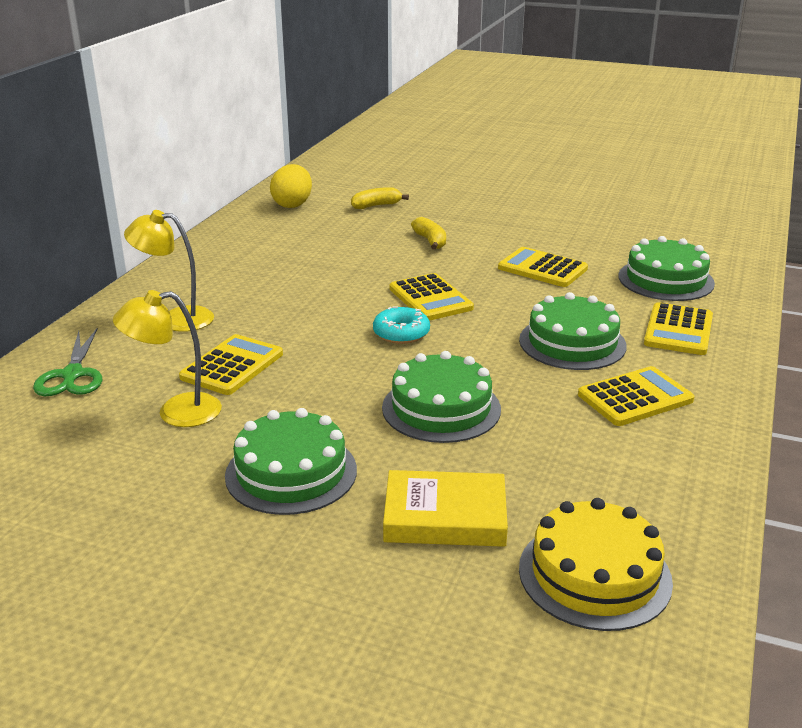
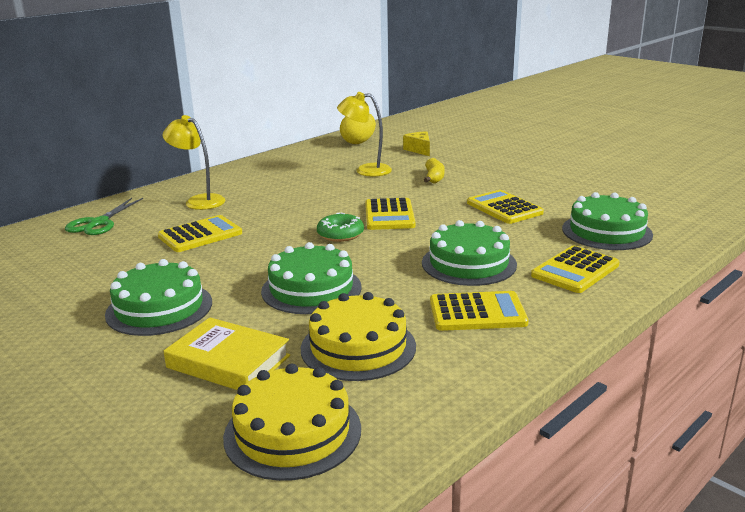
camera: 25 degrees right, 5 degrees down
yellow lamp [113,290,222,427] -> yellow lamp moved to [337,92,392,176]
yellow banana [351,187,409,209] -> yellow cheese [403,131,430,156]
turquoise donut [373,306,430,344] -> green donut [317,213,364,242]
none -> yellow cake [301,292,416,381]

